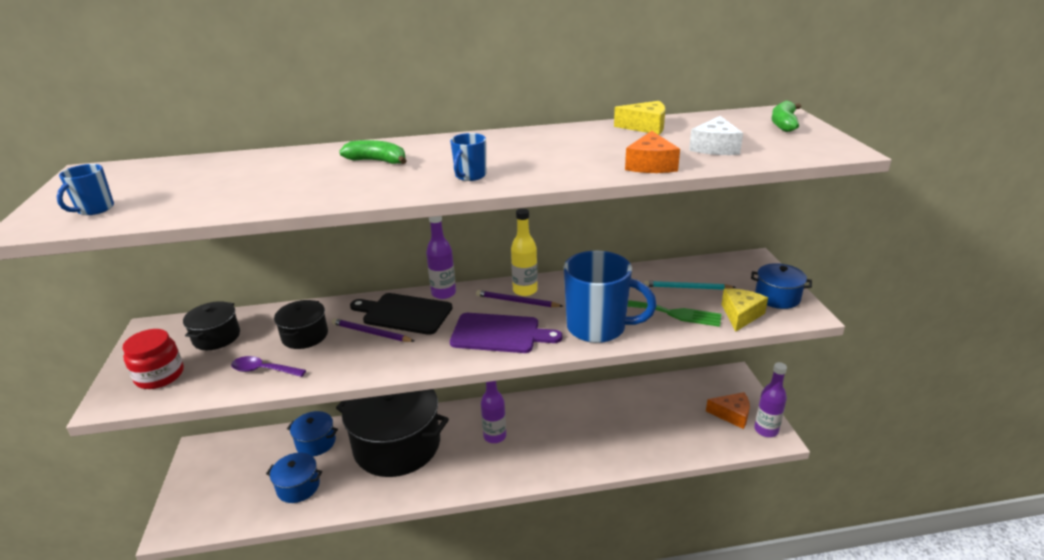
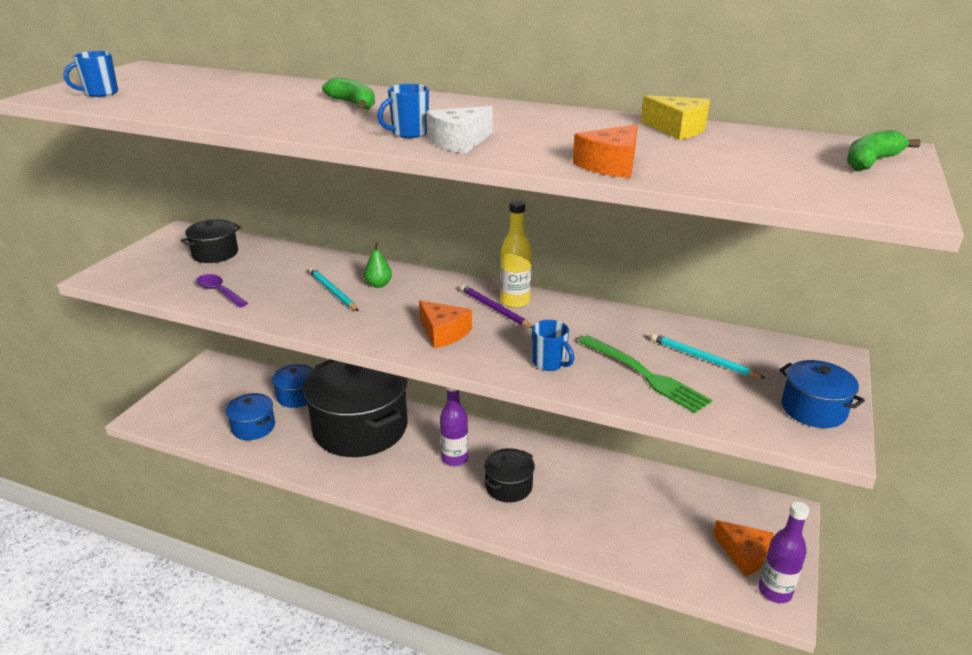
camera: 30 degrees right, 0 degrees up
red jar [122,329,184,389] -> none
black pot [274,300,328,349] -> black pot moved to [484,448,535,502]
purple pencil [332,318,414,342] -> turquoise pencil [309,268,359,311]
black cutting board [350,293,453,335] -> green pear [364,242,392,288]
purple bottle [426,216,456,299] -> none
purple cutting board [450,313,562,353] -> orange cheese [419,300,472,348]
blue mug [564,251,657,343] -> blue mug [532,320,574,371], size x0.45
white cheese [689,116,743,155] -> white cheese moved to [426,106,493,154]
yellow cheese [721,288,768,332] -> none

